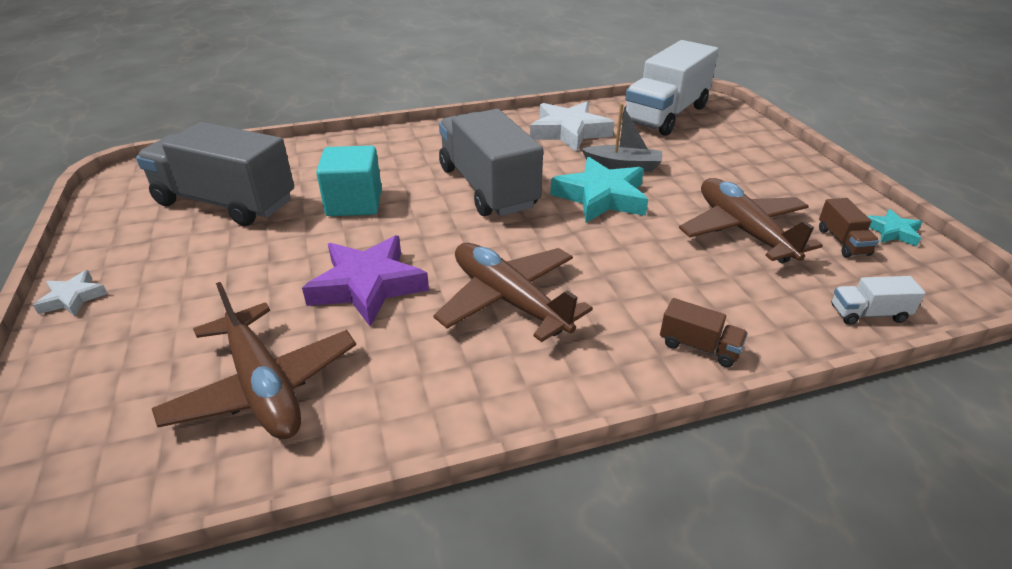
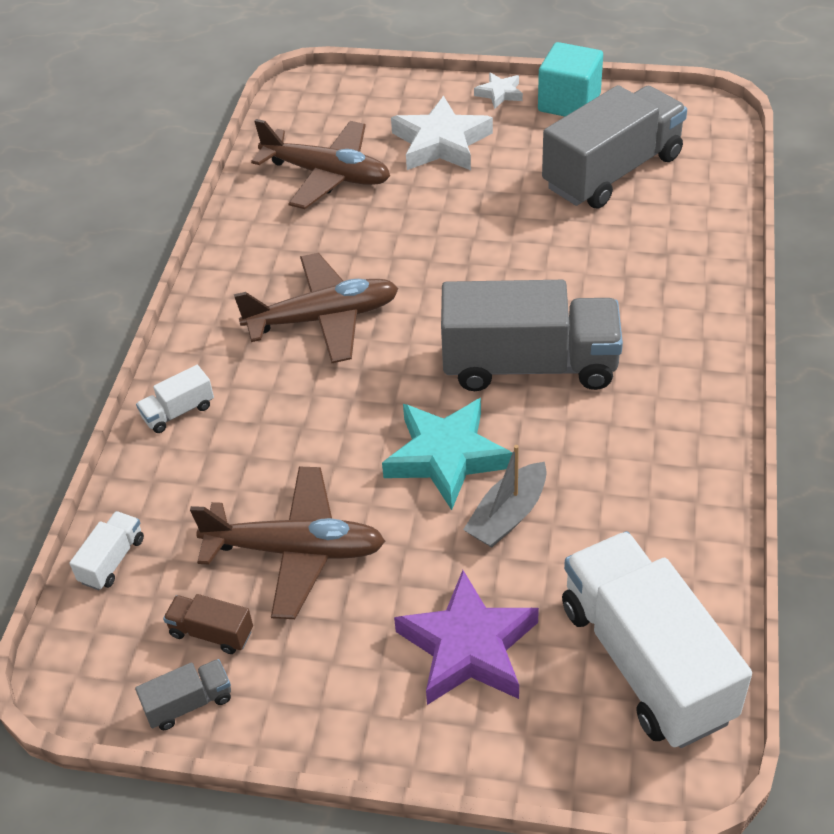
camera: 120 degrees right, 10 degrees up
brown plane [152,282,356,439] -> brown plane turned 150 degrees counterclockwise [251,119,390,209]
purple star [302,236,429,327] -> purple star moved to [394,570,539,705]
turquoise cube [316,146,382,216] -> turquoise cube moved to [538,42,603,117]
white star [530,101,614,152] -> white star moved to [391,96,493,170]
brown truck [660,298,748,367] -> white truck [136,365,214,433]
turquoise star [867,209,922,247] -> grey truck [135,659,231,730]

